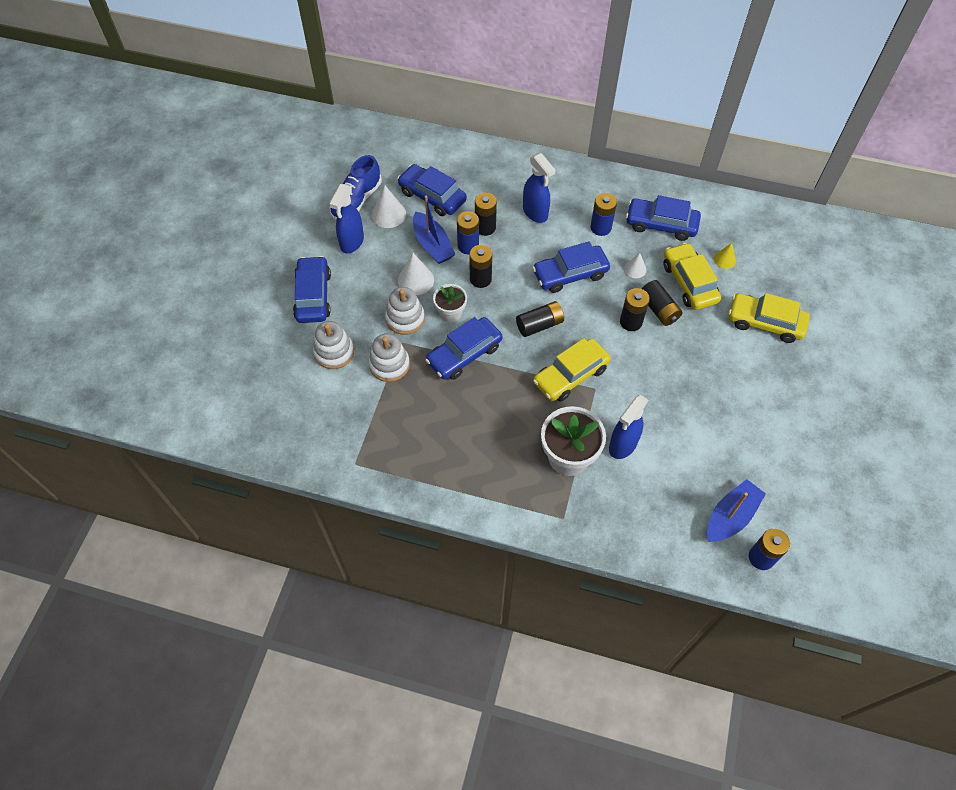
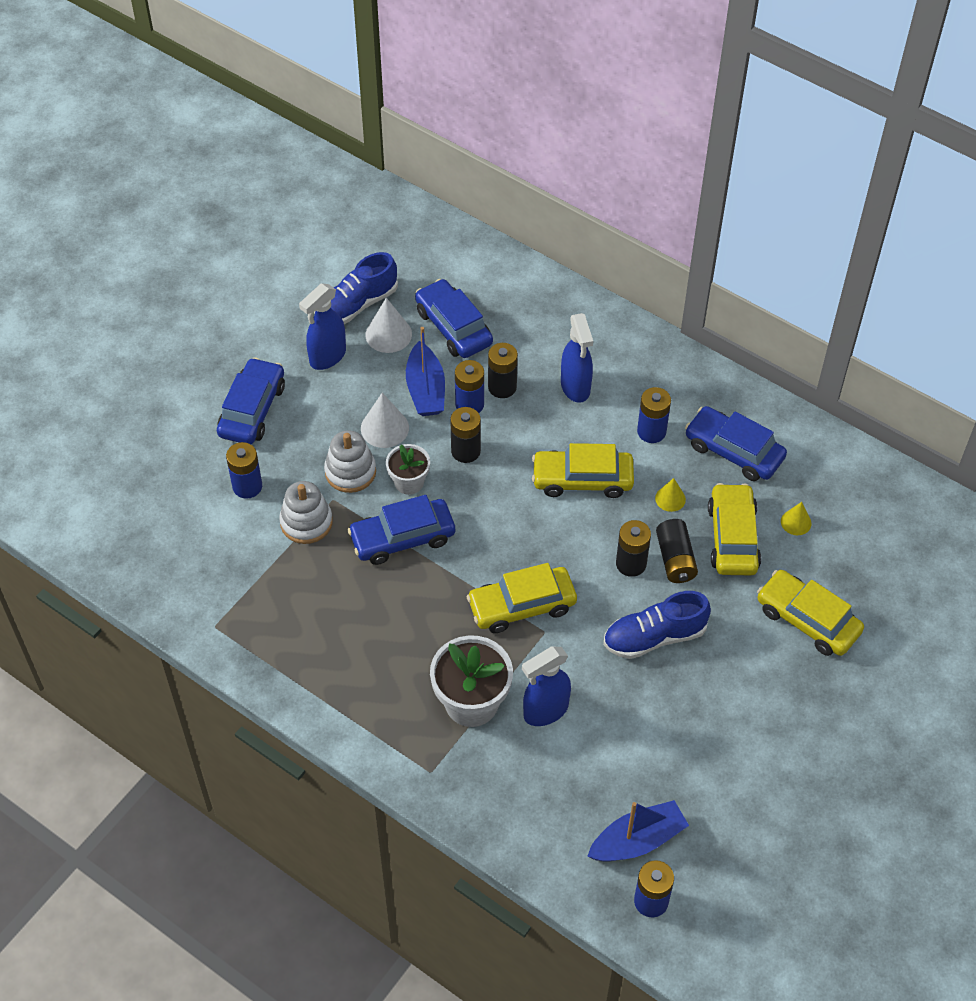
camera: 20 degrees right, 5 degrees down
white stacking toy [313,321,354,369] -> blue battery [226,442,262,499]
black battery [516,301,564,337] -> none
blue car [532,241,610,293] -> yellow car [532,443,634,498]
white cone [624,253,647,278] -> yellow cone [655,478,686,512]
none -> blue shoe [603,591,711,659]

